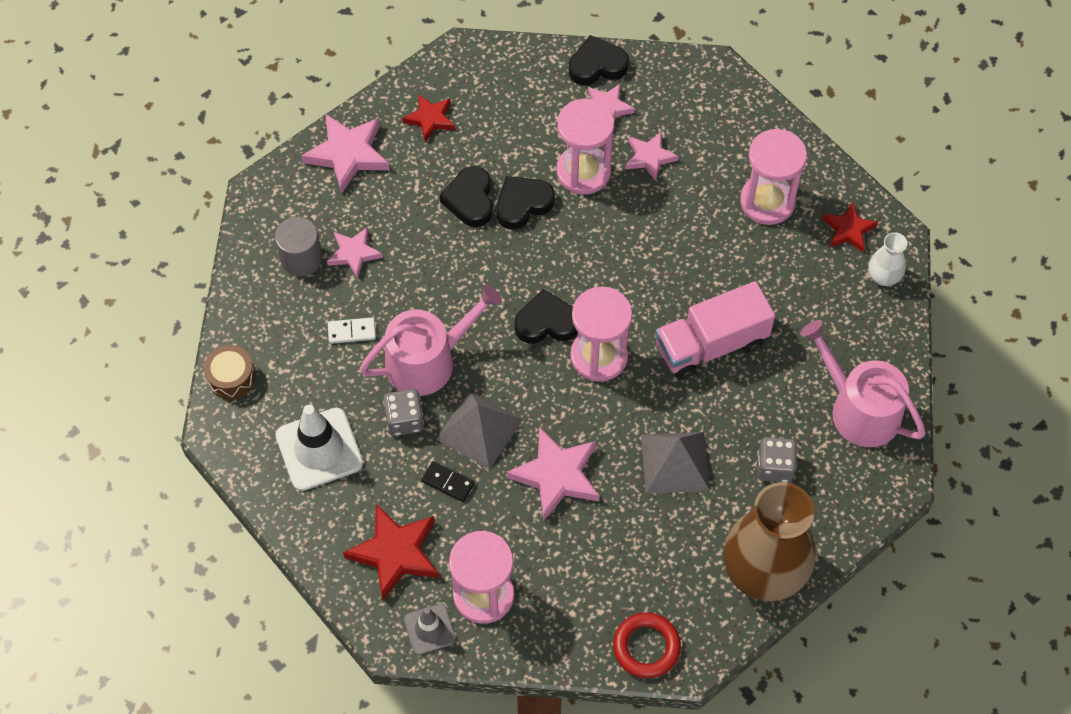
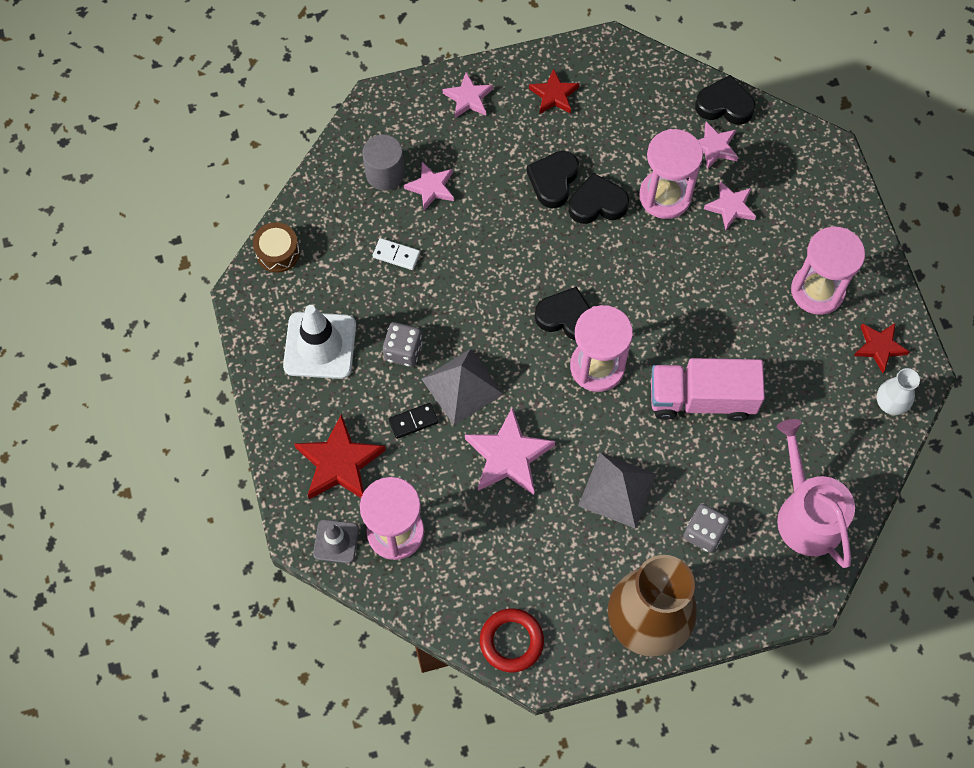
camera: 25 degrees right, 5 degrees up
pink star [301,114,390,193] -> pink star [443,72,493,118], size x0.61
pink watering can [360,285,502,396] -> none
black domino [421,461,475,502] -> black domino turned 75 degrees counterclockwise [388,403,438,439]

